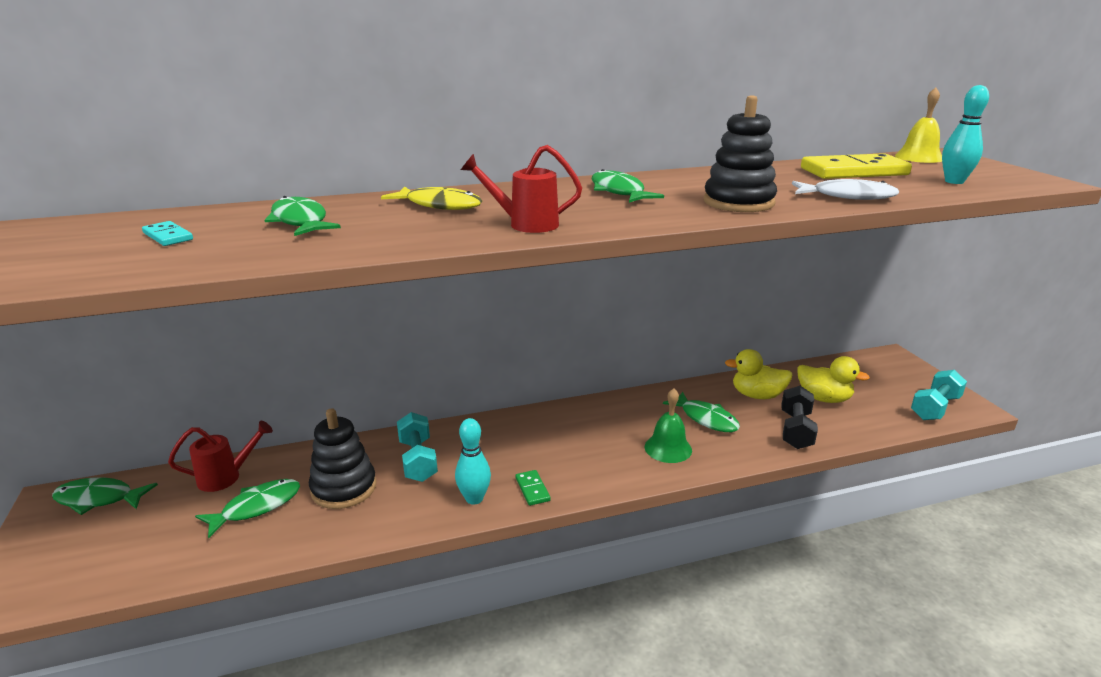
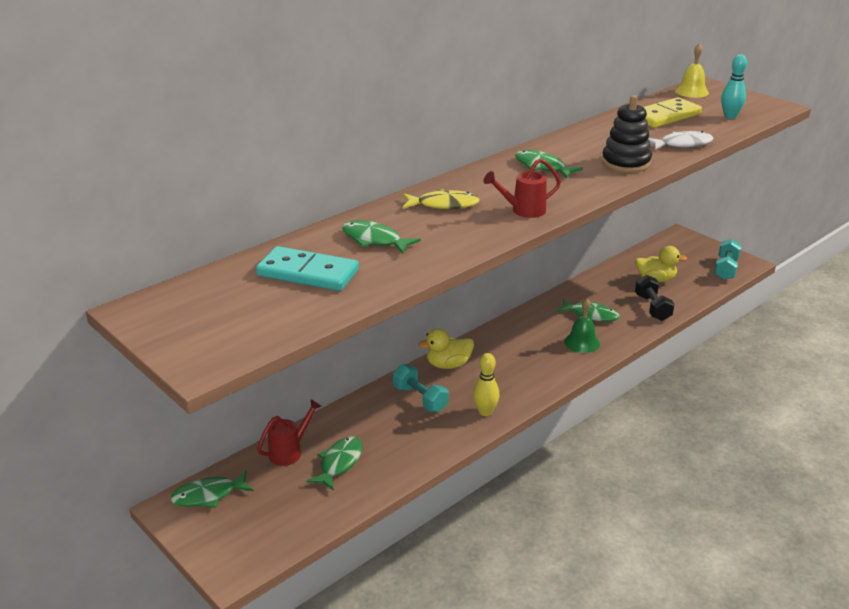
camera: 25 degrees left, 5 degrees up
turquoise domino [142,221,193,246] -> turquoise domino [256,246,359,291], size x2.18
black stacking toy [309,408,376,509] -> none
turquoise bowling pin [455,418,491,505] -> yellow bowling pin [473,353,500,416]
green domino [515,470,551,506] -> none
yellow duck [725,349,793,399] -> yellow duck moved to [418,328,474,369]

